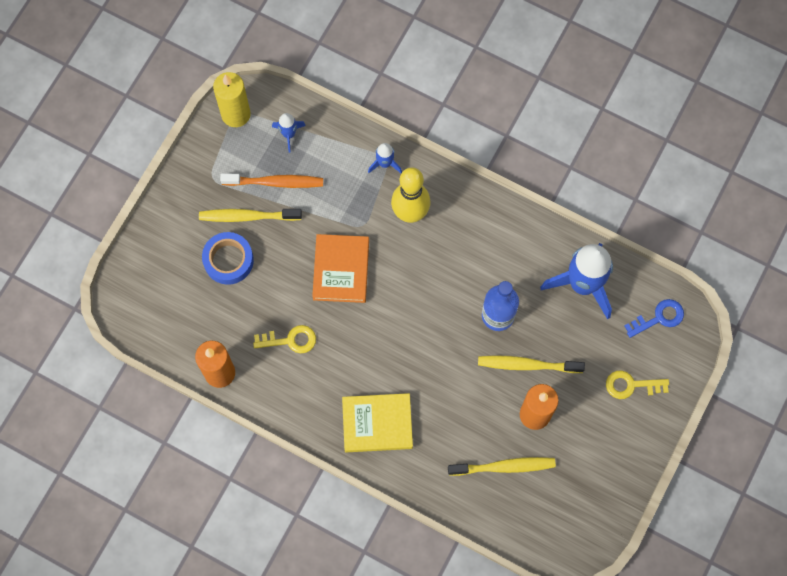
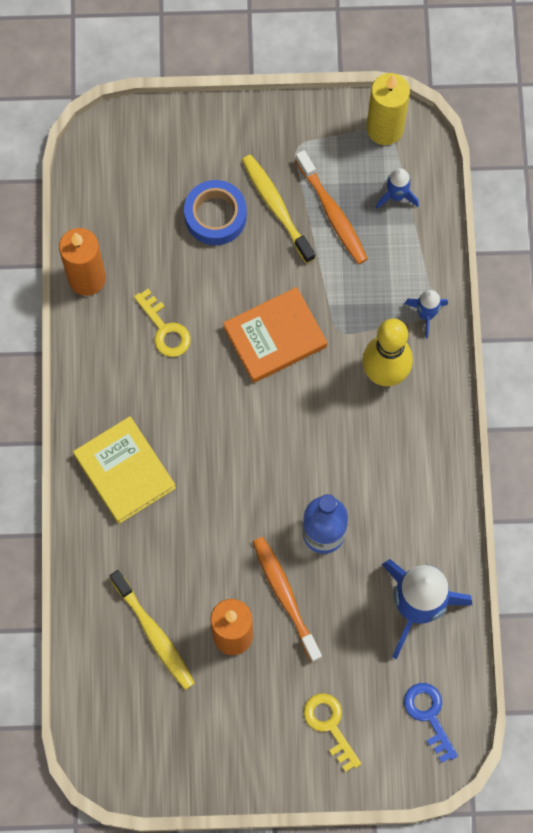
camera: 60 degrees right, 0 degrees up
yellow toothbrush [478,355,585,373] -> orange toothbrush [253,537,322,663]
blue key [625,299,684,338] -> blue key turned 150 degrees counterclockwise [404,683,458,763]

